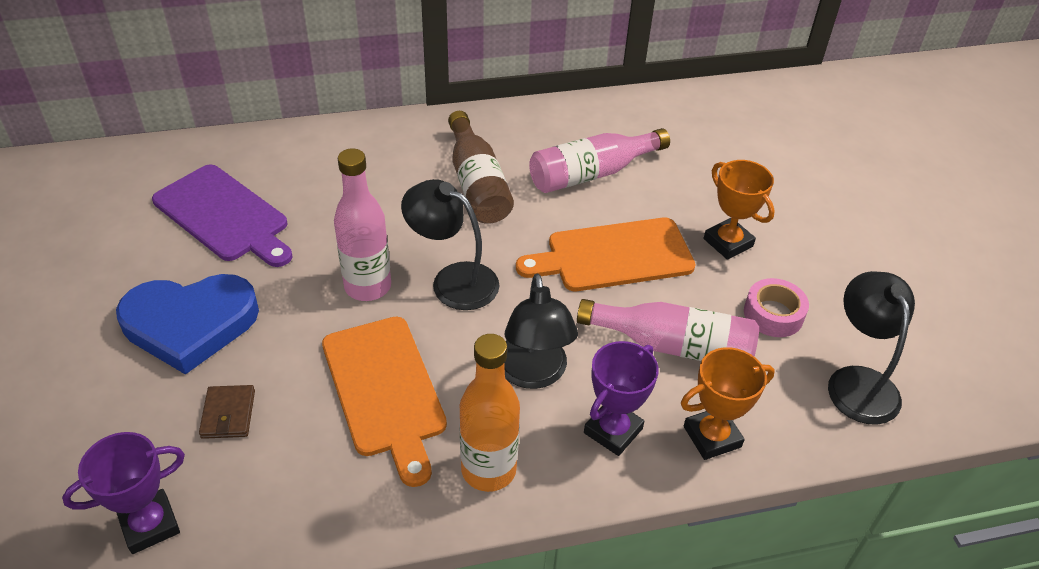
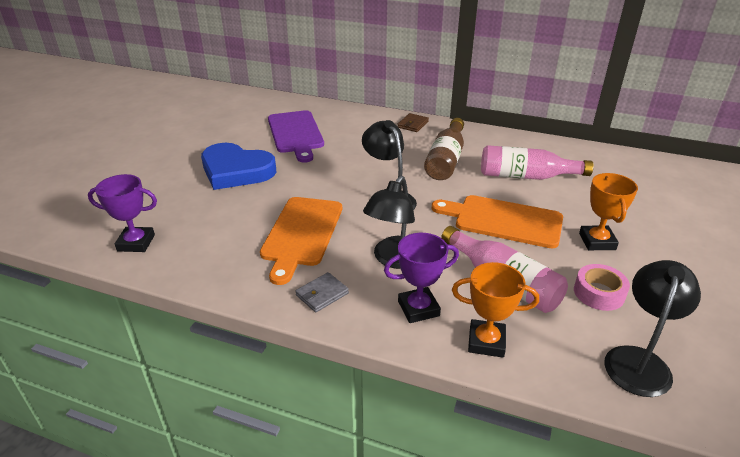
camera: 35 degrees right, 10 degrees down
brown wallet [199,385,255,439] -> brown wallet moved to [398,113,429,132]
pink bottle [334,148,391,301] -> none
orange bottle [459,334,520,492] -> grey wallet [295,272,349,312]

